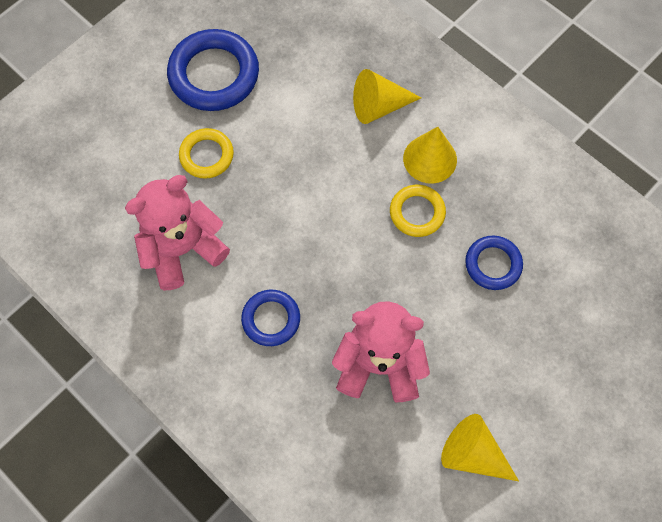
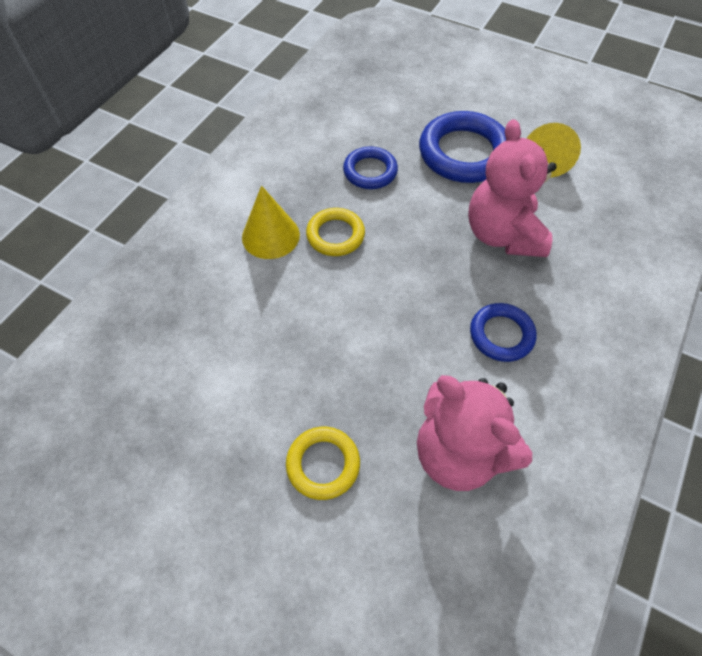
camera: 105 degrees left, 10 degrees down
blue ring [167,29,259,111] -> blue ring moved to [419,111,506,183]
yellow cone [353,69,421,124] -> none

